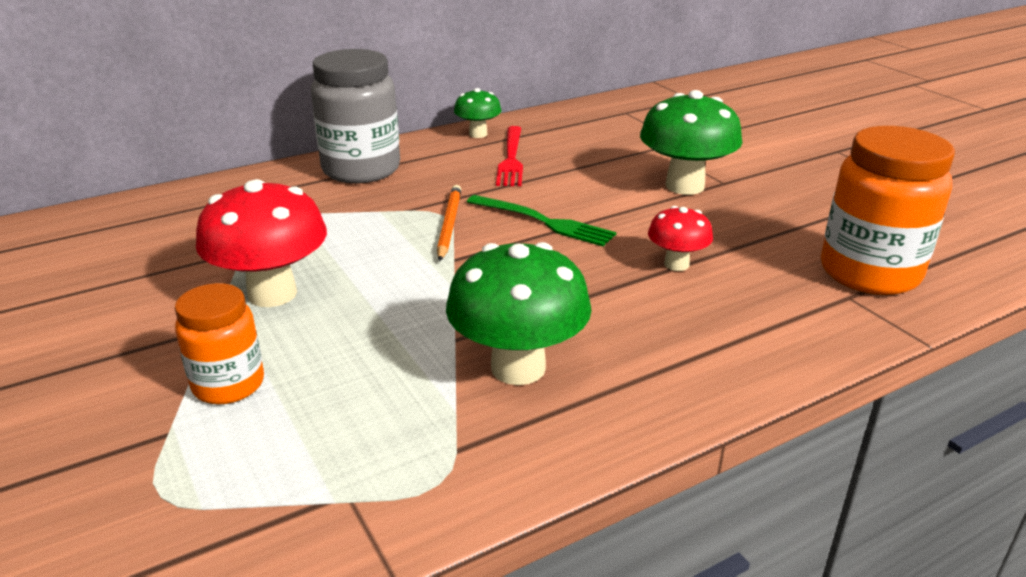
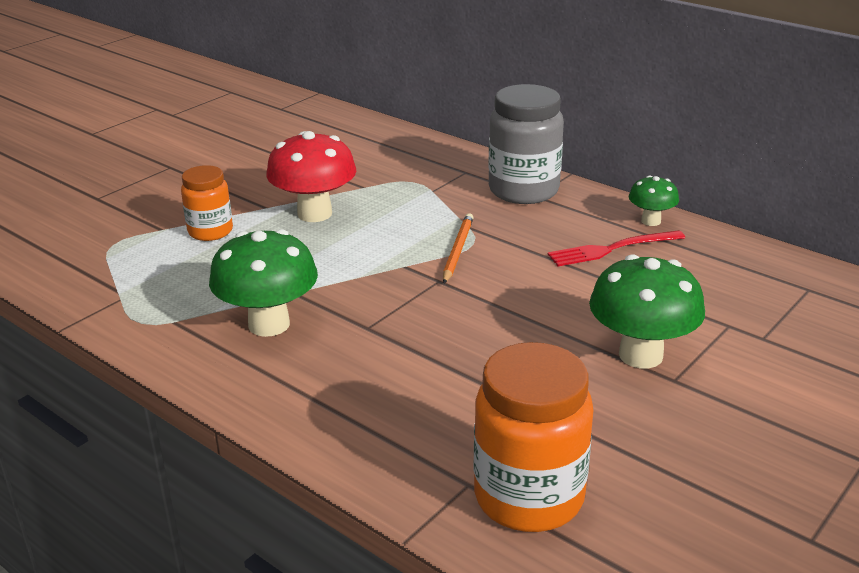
camera: 70 degrees right, 0 degrees up
orange pencil [437,185,462,261] -> orange pencil turned 60 degrees counterclockwise [443,213,474,284]
green fork [467,195,616,247] -> none
red mushroom [648,206,713,271] -> none

